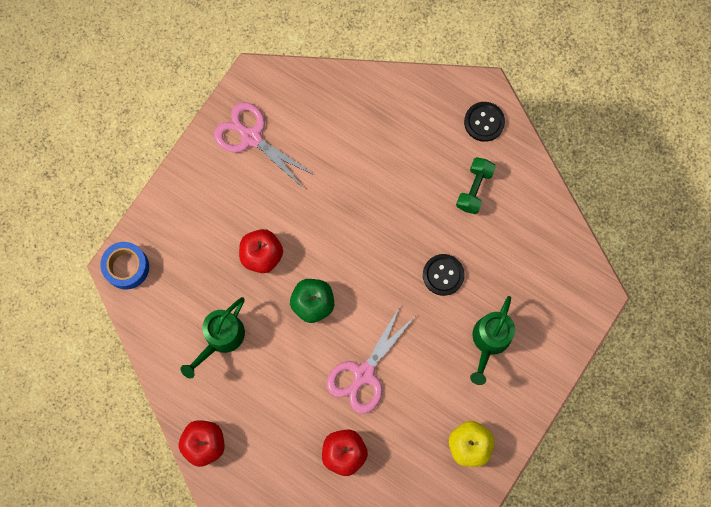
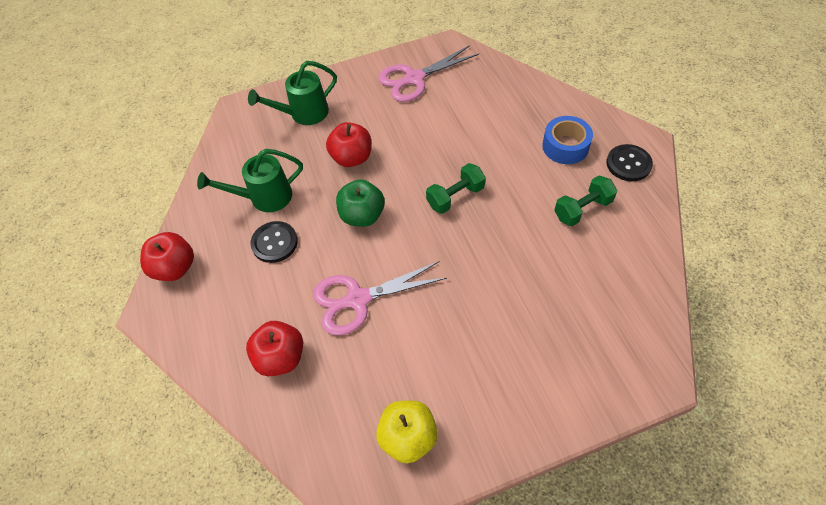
camera: 40 degrees right, 20 degrees down
blue tape [100,242,149,290] -> blue tape moved to [542,116,593,164]
pink scissors [214,102,316,189] -> pink scissors turned 105 degrees counterclockwise [378,45,479,102]
black button [423,254,465,296] -> black button moved to [250,221,298,263]
green watering can [470,296,515,385] -> green watering can moved to [248,61,337,125]
none -> green dumbbell [426,163,486,214]

